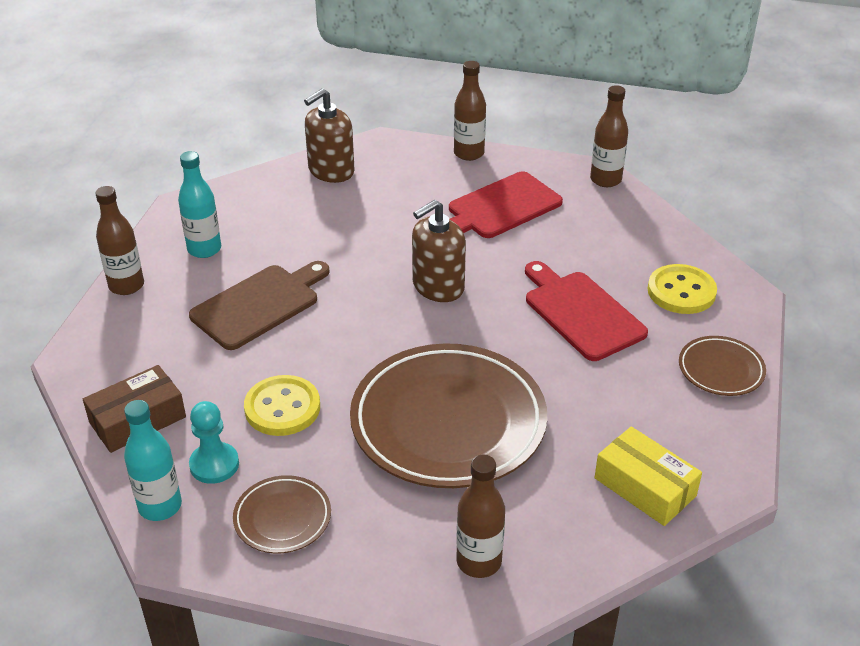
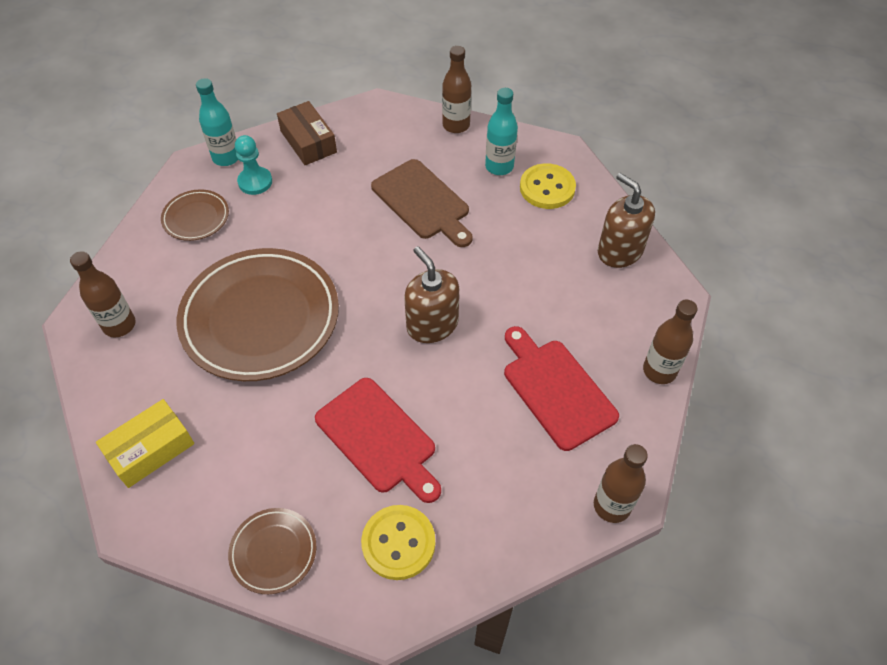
camera: 95 degrees right, 15 degrees up
yellow button [244,375,320,436] -> yellow button moved to [520,163,576,209]
red cutting board [525,261,648,361] -> red cutting board turned 75 degrees clockwise [315,378,441,503]

